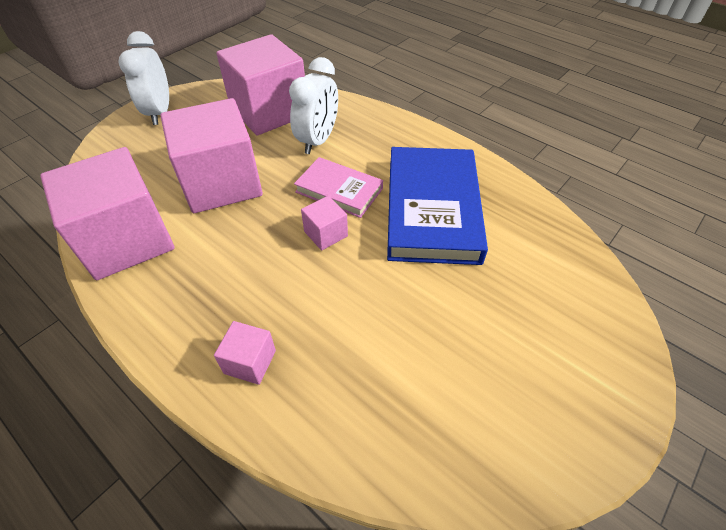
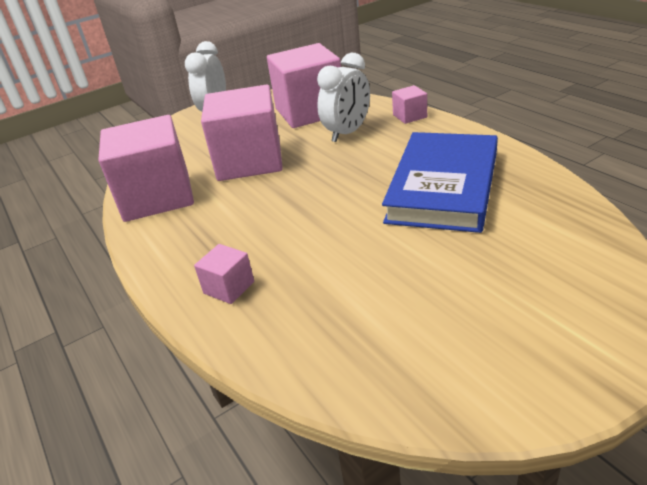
camera: 20 degrees right, 15 degrees down
pink book [294,157,383,218] -> none
pink cube [301,196,348,250] -> pink cube moved to [392,85,427,124]

